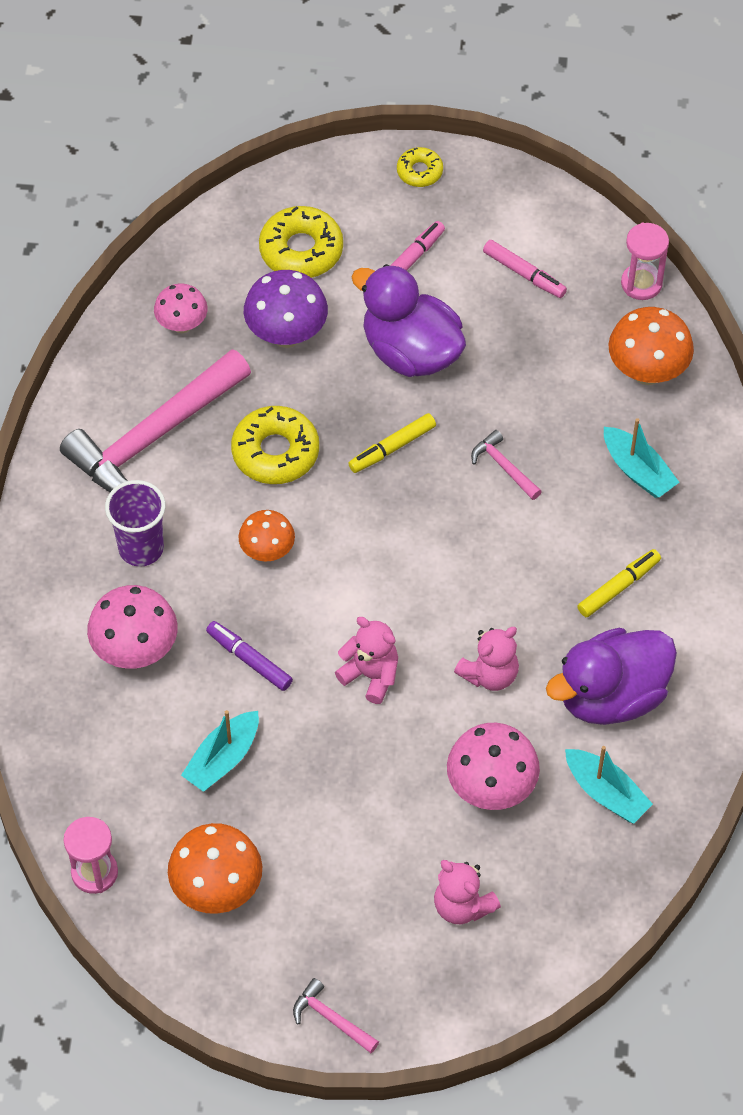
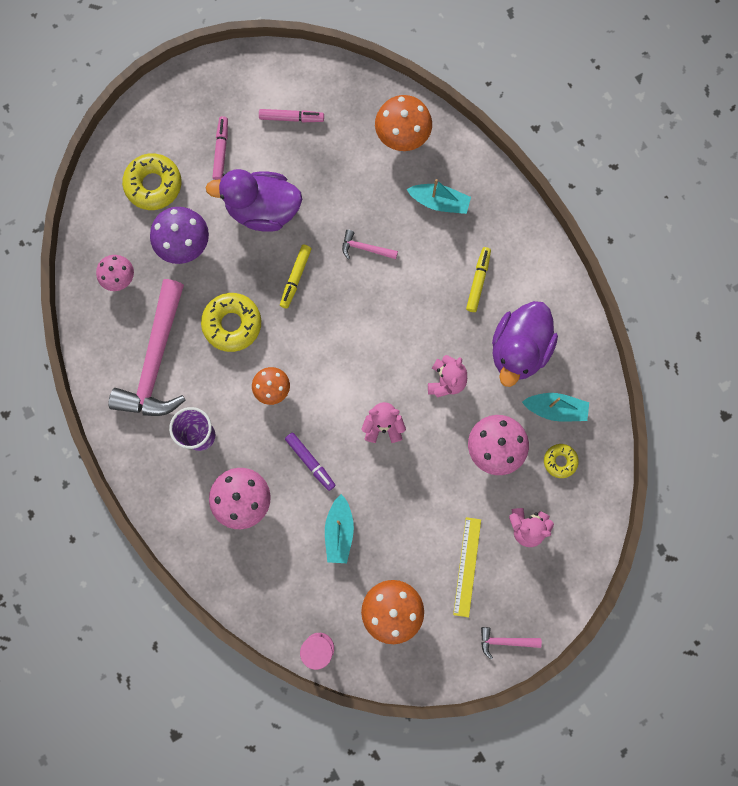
camera: 35 degrees left, 20 degrees up
purple marker [206,621,293,691] -> purple marker turned 135 degrees counterclockwise [285,433,336,491]
yellow donut [397,147,443,187] -> yellow donut moved to [544,444,579,478]
pink hourglass [621,223,669,300] -> none
none -> yellow ruler [453,517,481,617]

